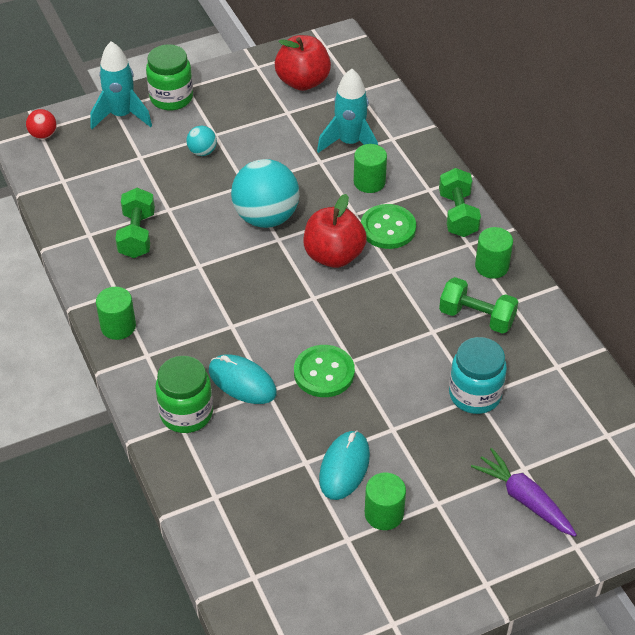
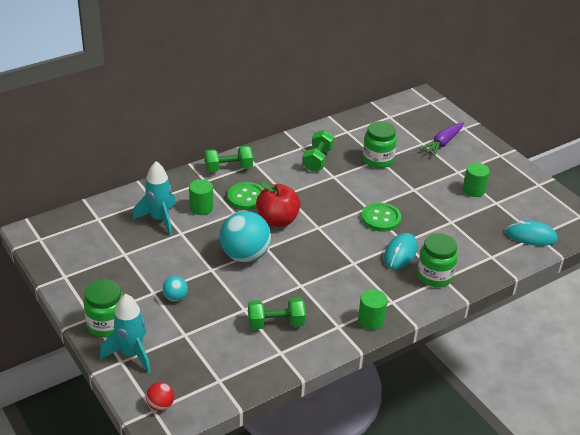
camera: 100 degrees left, 10 degrees down
red apple [275,35,331,91] -> none
turquoise mouse [319,430,370,500] -> turquoise mouse moved to [506,220,558,246]
turquoise jar [449,337,507,414] -> green jar [363,121,397,168]
green cylinder [475,227,513,279] -> none

